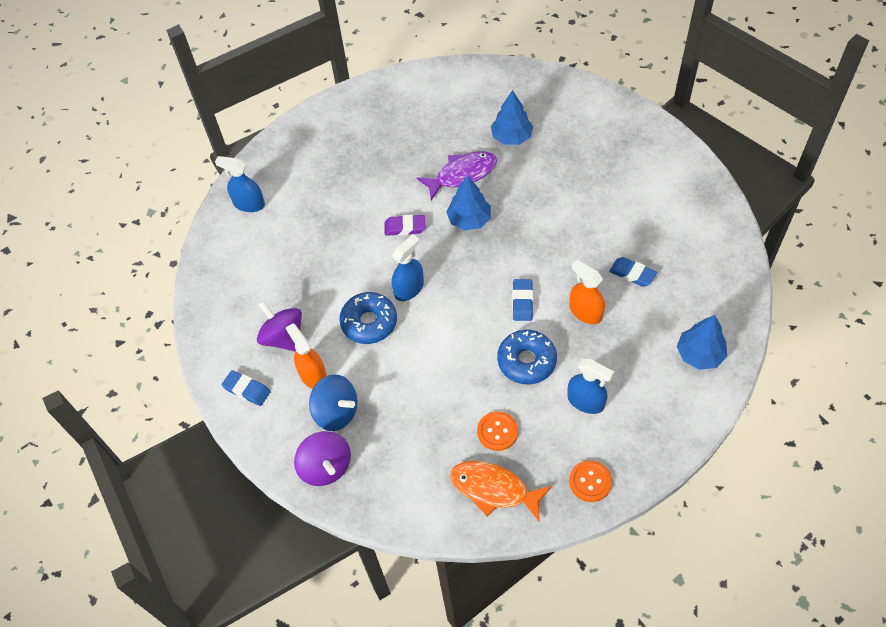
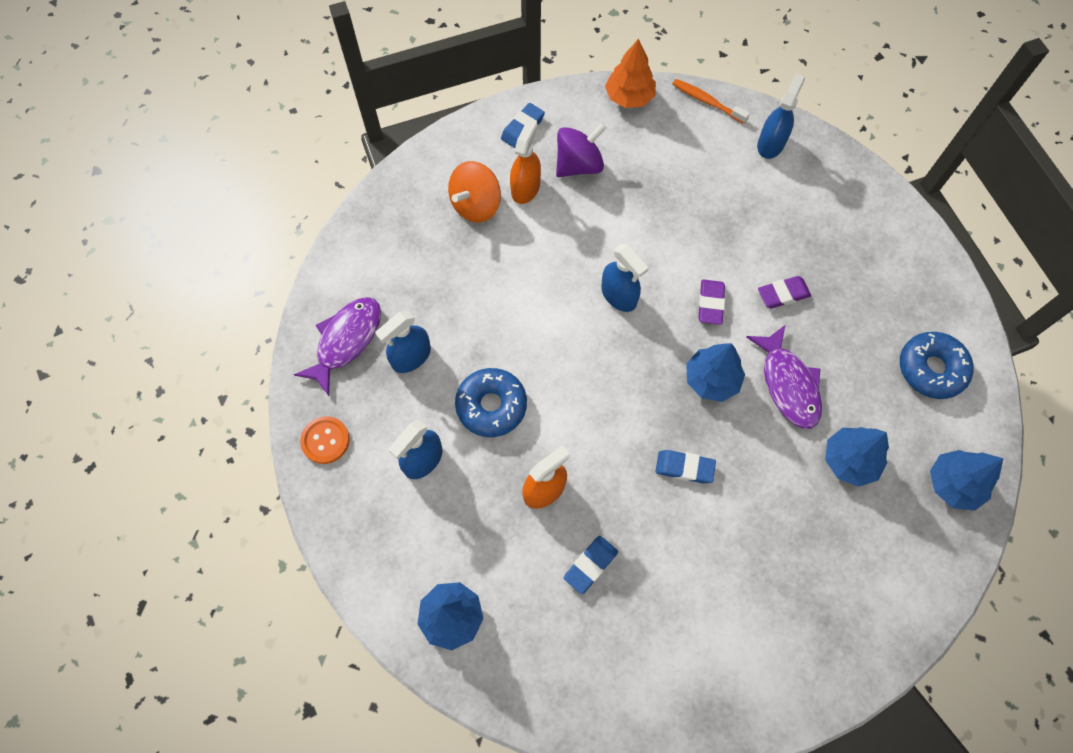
camera: 95 degrees right, 10 degrees up
orange spray bottle [286,323,327,389] -> orange spray bottle turned 45 degrees counterclockwise [510,119,541,204]
purple spinning top [294,431,351,486] -> none
blue spinning top [309,374,357,431] -> orange spinning top [448,161,501,222]
blue donut [339,292,397,344] -> blue donut moved to [900,332,974,399]
orange fish [450,461,552,522] -> purple fish [294,297,381,396]
orange button [477,411,518,451] -> blue spray bottle [375,311,431,373]
blue eraser [512,279,533,321] -> blue eraser moved to [655,450,716,483]
none -> orange tree [605,39,656,108]
none -> orange toothbrush [673,79,750,124]
none -> purple eraser [758,276,811,309]
none -> blue tree [930,450,1003,511]

